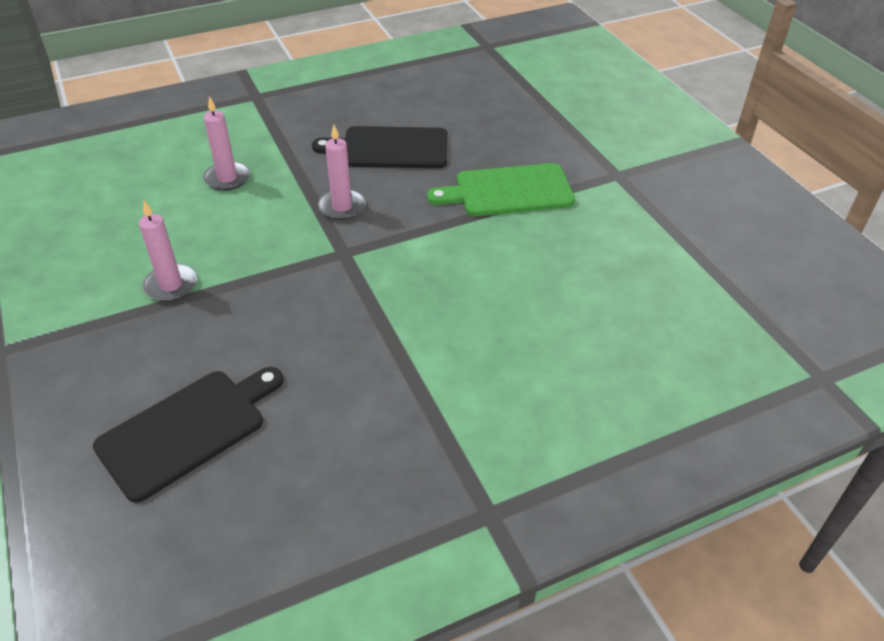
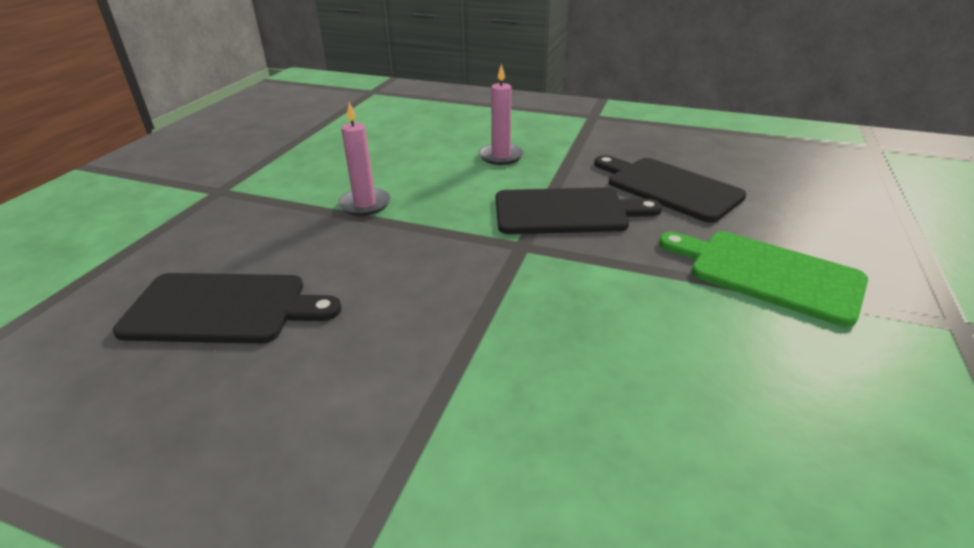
camera: 45 degrees right, 10 degrees down
pink candle [318,125,366,220] -> black cutting board [496,187,662,234]

